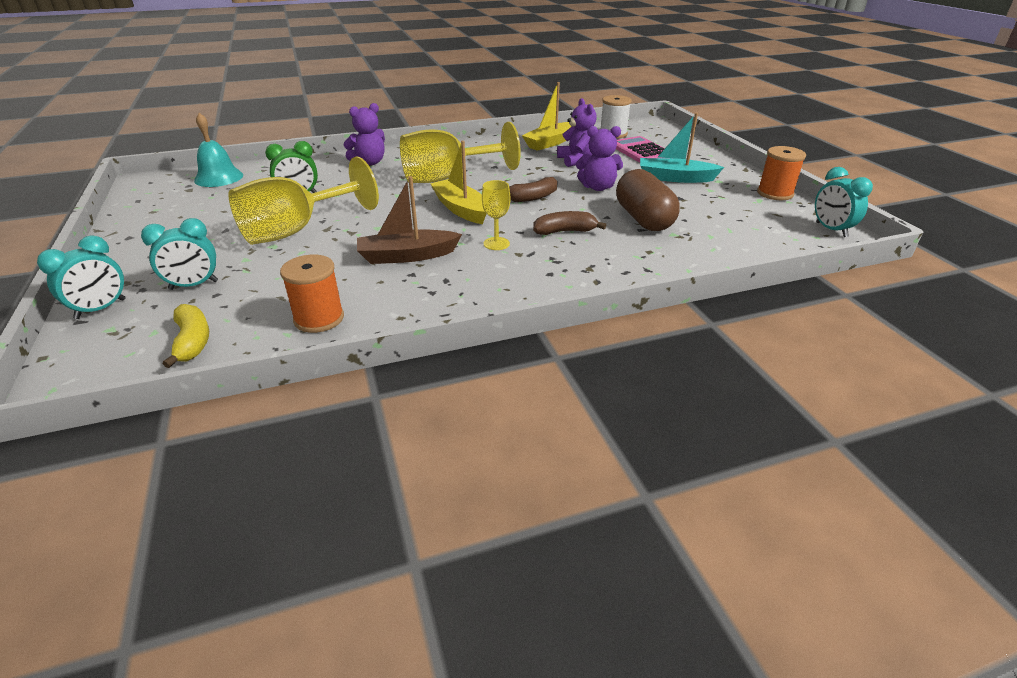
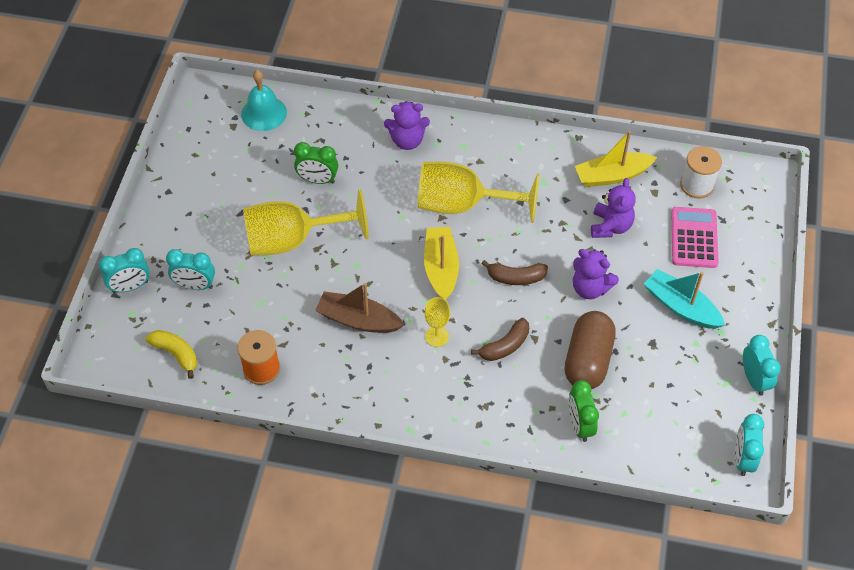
camera: 30 degrees right, 20 degrees up
yellow banana [163,304,209,368] -> yellow banana turned 60 degrees counterclockwise [146,330,197,379]
brown banana [533,211,606,235] -> brown banana turned 120 degrees clockwise [471,318,529,361]
orange spool [757,146,806,200] -> turquoise clock [743,335,781,396]
none -> green clock [568,380,599,442]

